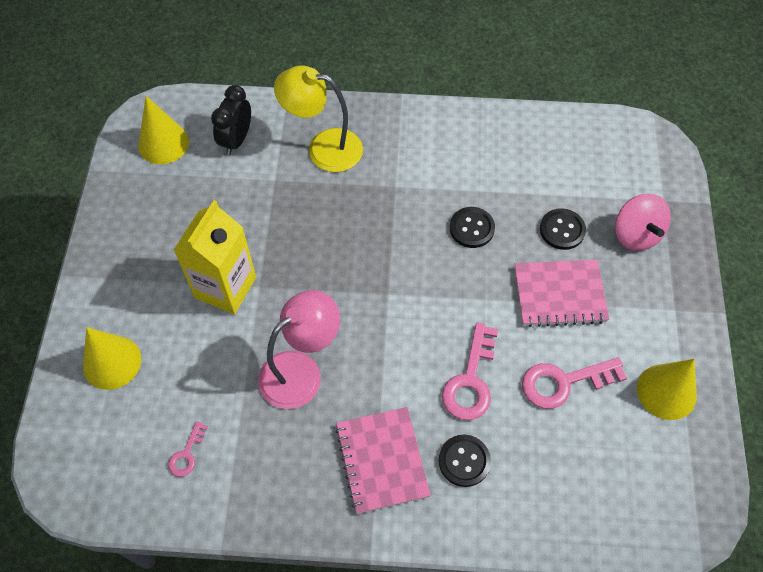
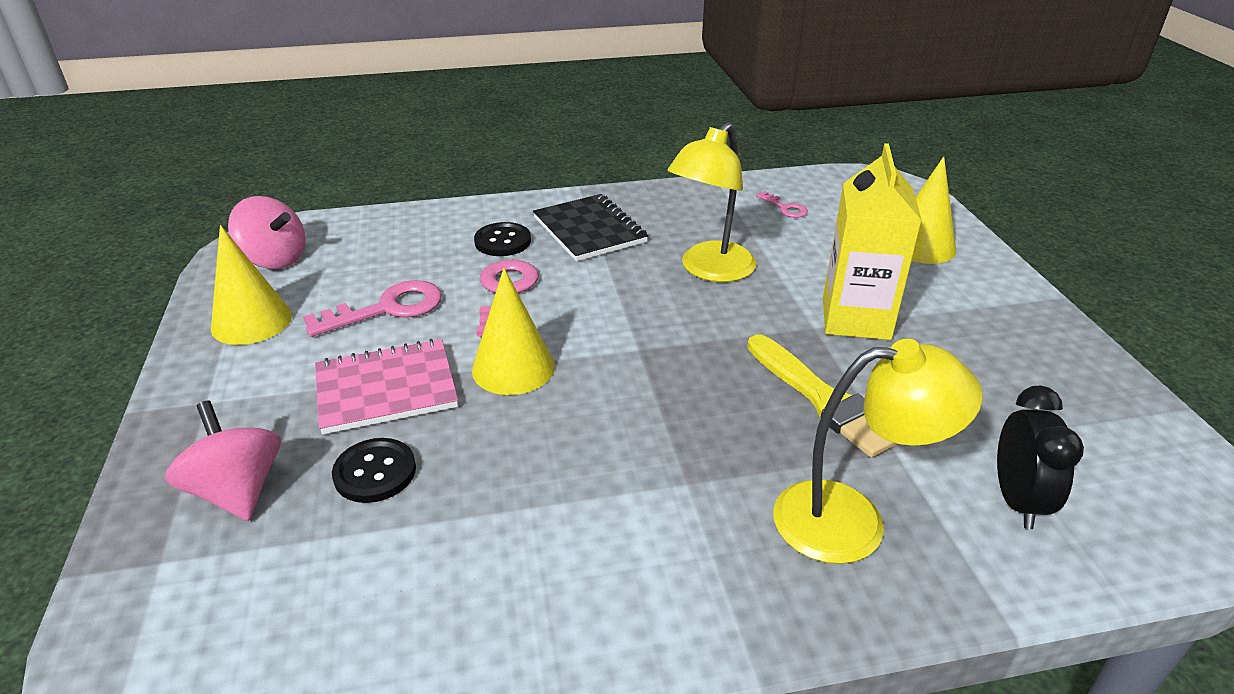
camera: 165 degrees right, 25 degrees down
yellow cone [138,96,189,164] -> yellow cone moved to [472,268,555,395]
pink key [168,421,208,477] -> pink key turned 135 degrees clockwise [756,191,808,218]
pink lamp [258,290,340,409] -> yellow lamp [668,122,757,282]
pink notebook [335,407,431,514] -> black notebook [533,194,648,261]
black button [450,207,495,248] -> none
none -> pink spinning top [228,196,305,269]
none -> yellow brush [747,334,897,457]

